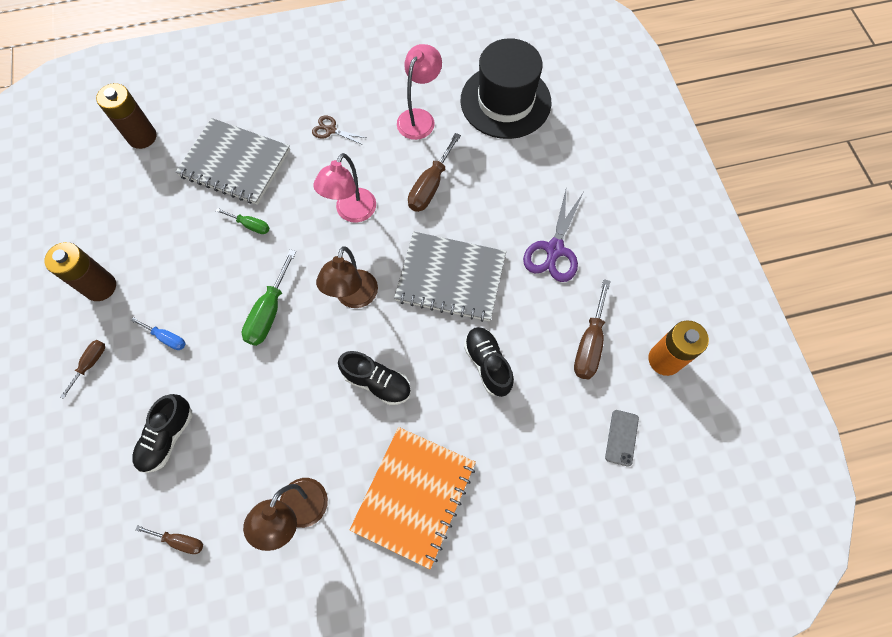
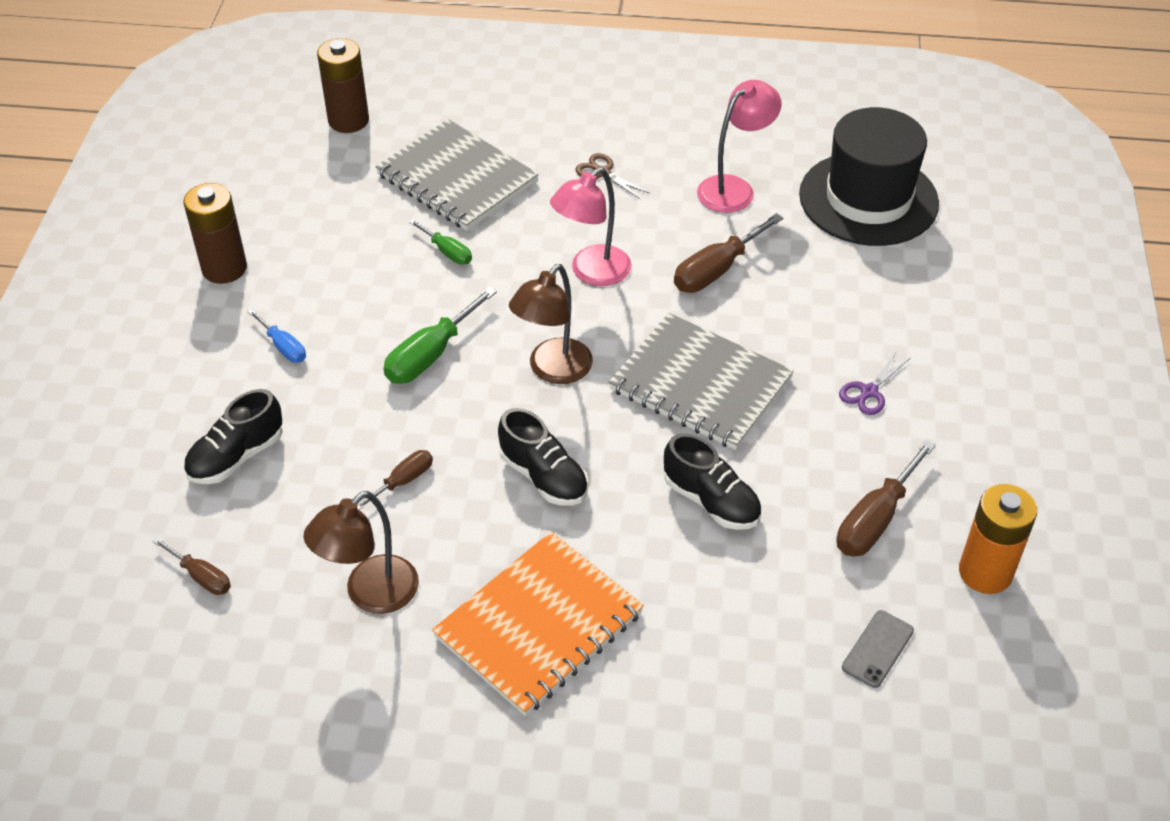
camera: 20 degrees right, 20 degrees down
brown screwdriver [60,340,105,399] -> brown screwdriver moved to [357,450,433,510]
black shoe [464,327,514,397] -> black shoe turned 135 degrees clockwise [664,433,761,530]
purple scissors [523,190,583,282] -> purple scissors [839,353,910,415], size x0.56

